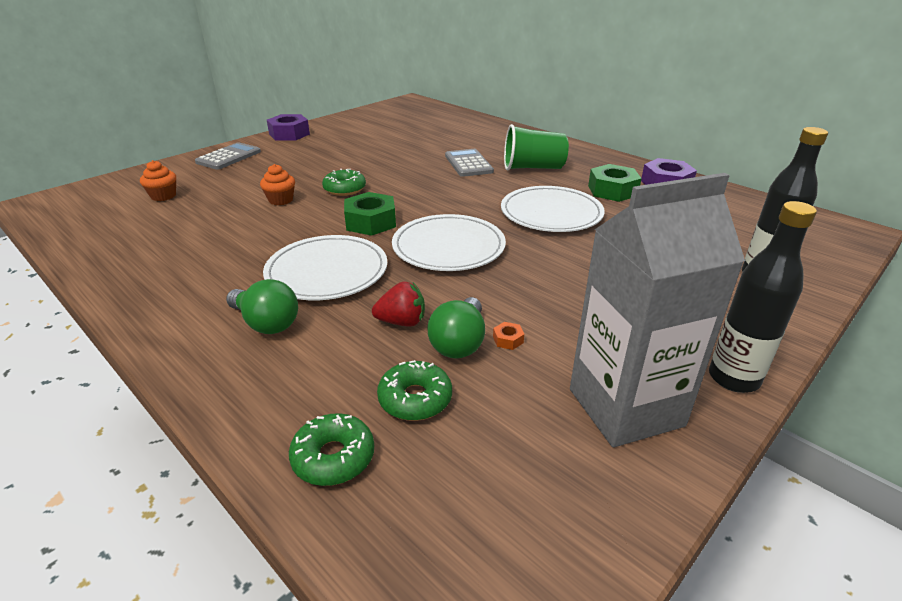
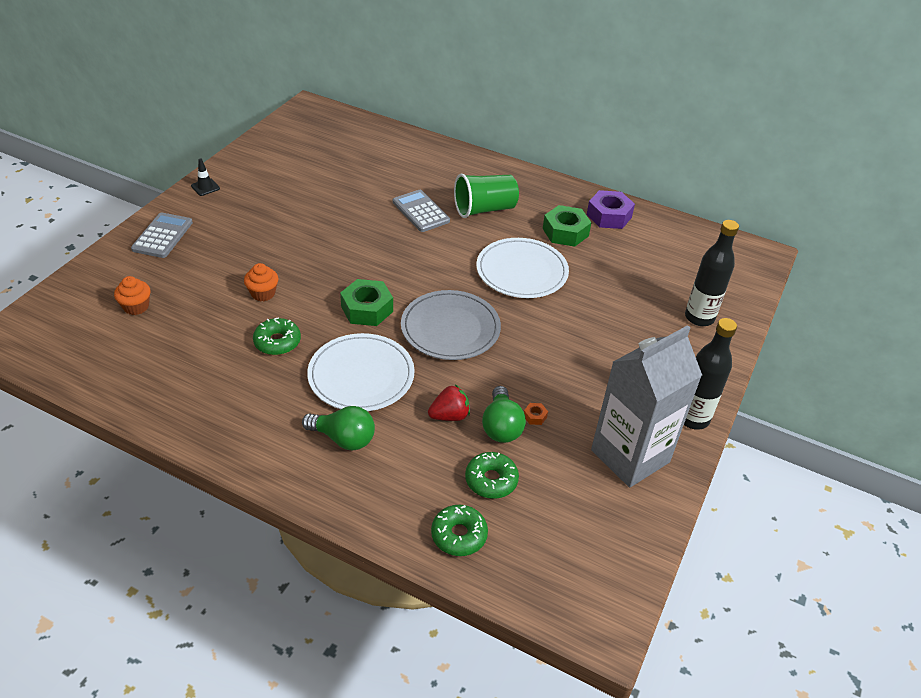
camera: 20 degrees left, 10 degrees up
purple nut [267,114,310,141] -> black traffic cone [191,158,220,196]
green donut [322,169,366,196] -> green donut moved to [253,317,301,355]
white plate [392,214,506,271] -> grey plate [401,290,501,360]

